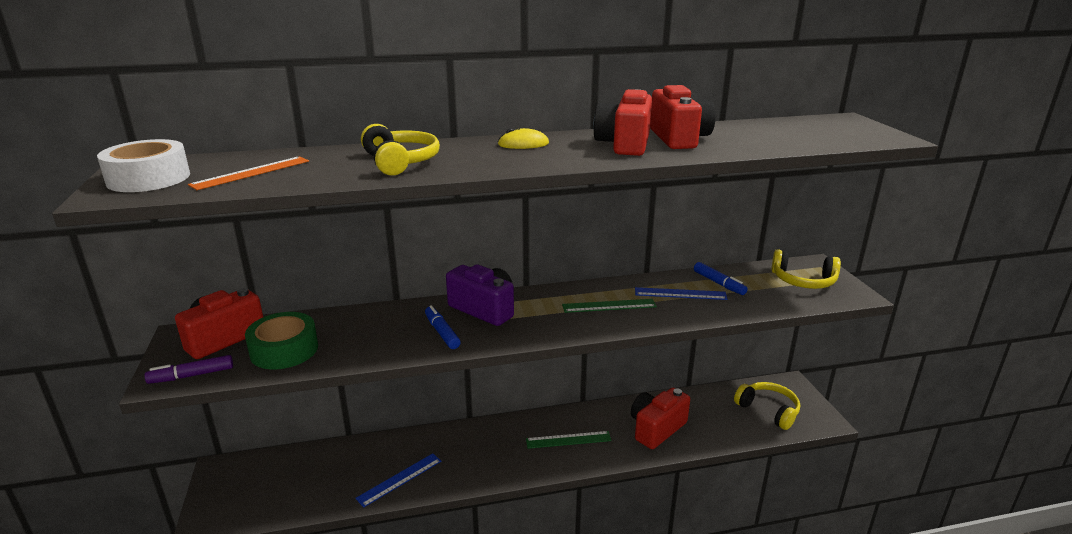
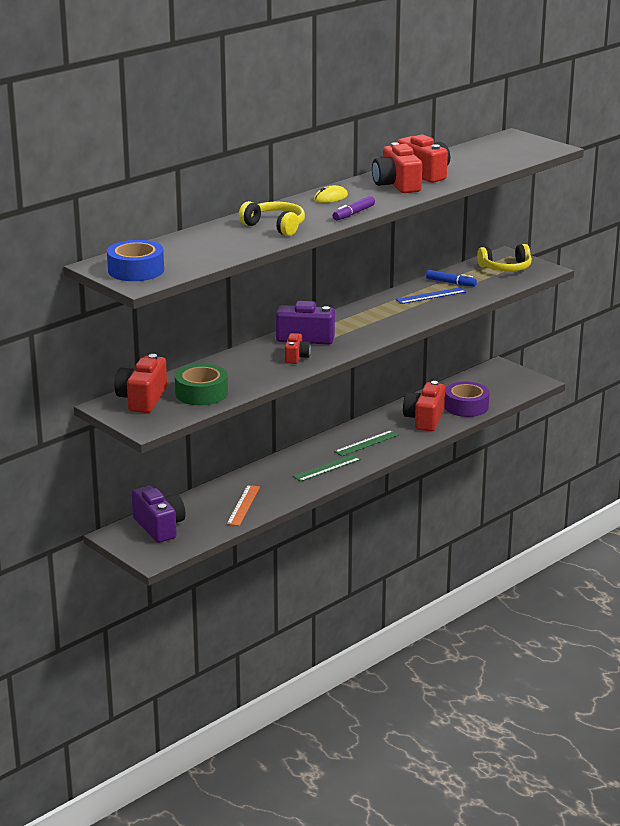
camera: 30 degrees left, 0 degrees up
white tape [97,139,190,192] -> blue tape [107,240,164,281]
purple marker [145,355,233,384] -> purple marker moved to [333,196,375,220]
orange ruler [188,156,309,190] -> orange ruler moved to [227,485,260,526]
blue ruler [355,453,441,508] -> none
blue marker [425,305,461,349] -> red camera [285,333,311,364]
green ruler [562,299,657,313] -> green ruler moved to [293,454,361,482]
yellow headphones [734,382,800,430] -> none
none -> purple camera [132,486,186,543]
none -> purple tape [444,381,490,417]

